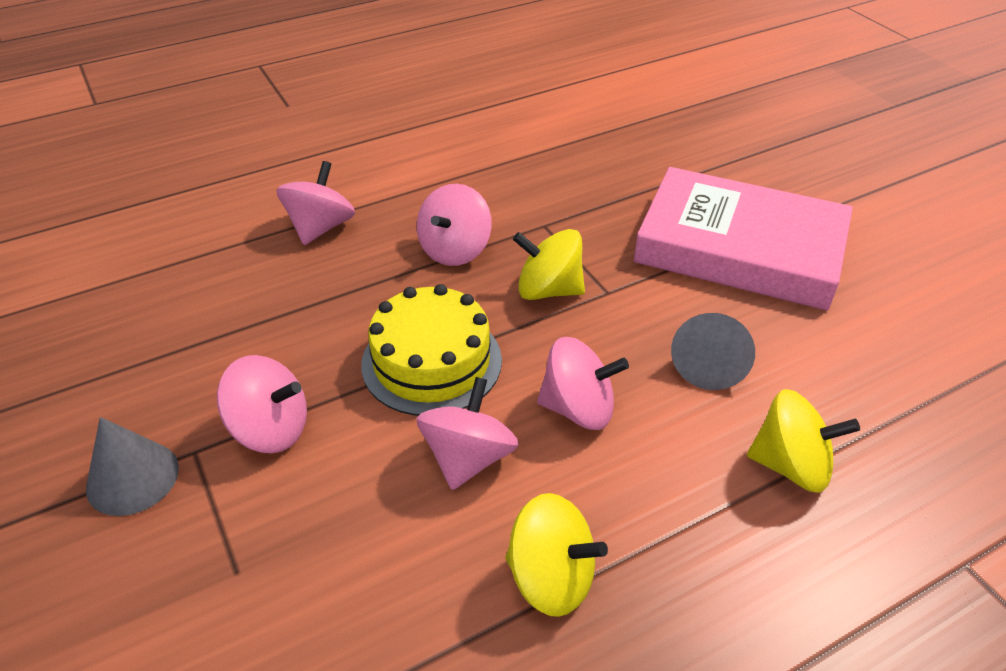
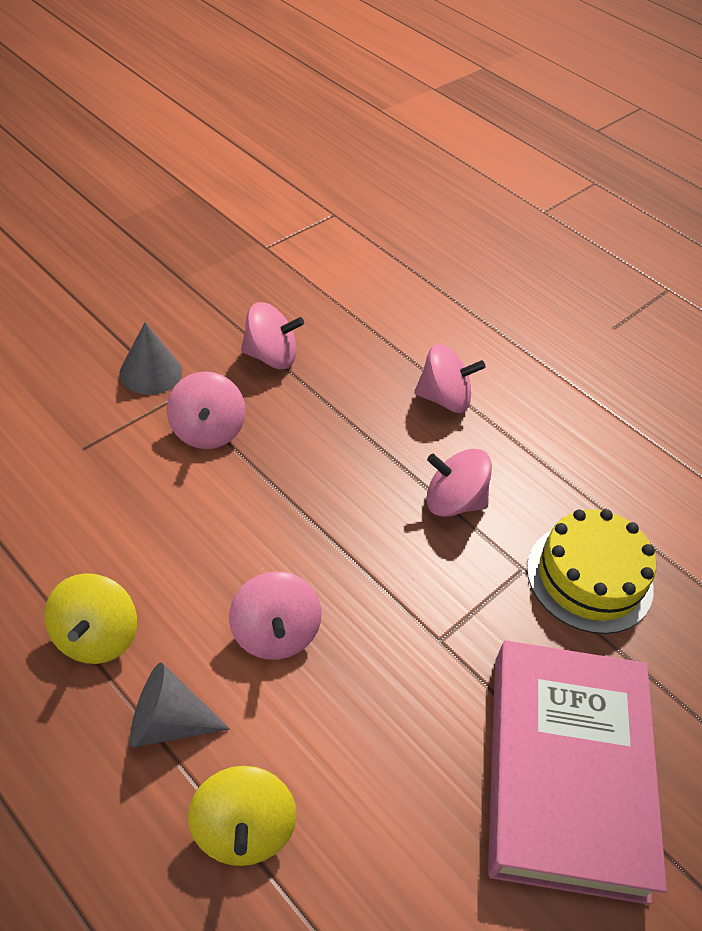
camera: 70 degrees right, 5 degrees up
yellow cake [361,284,502,416] -> yellow cake moved to [527,509,656,634]
pink spinning top [417,377,519,490] -> pink spinning top moved to [241,302,304,369]
yellow spinning top [513,229,585,300] -> none
grey cone [671,313,755,390] -> grey cone moved to [130,663,230,747]

